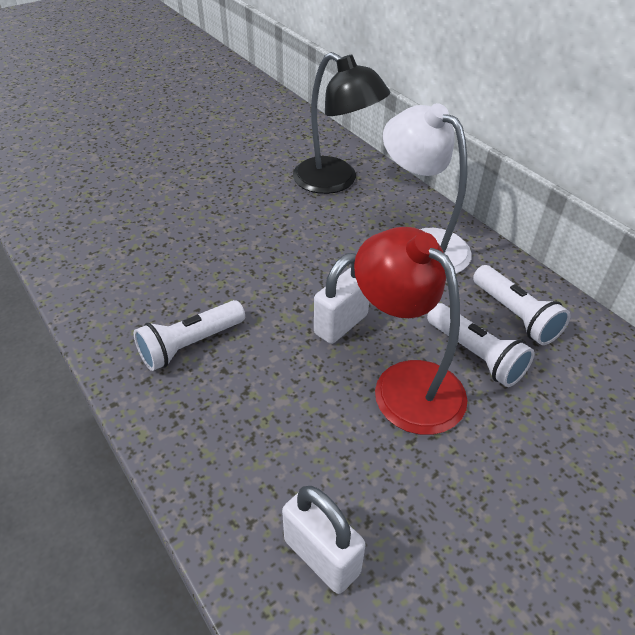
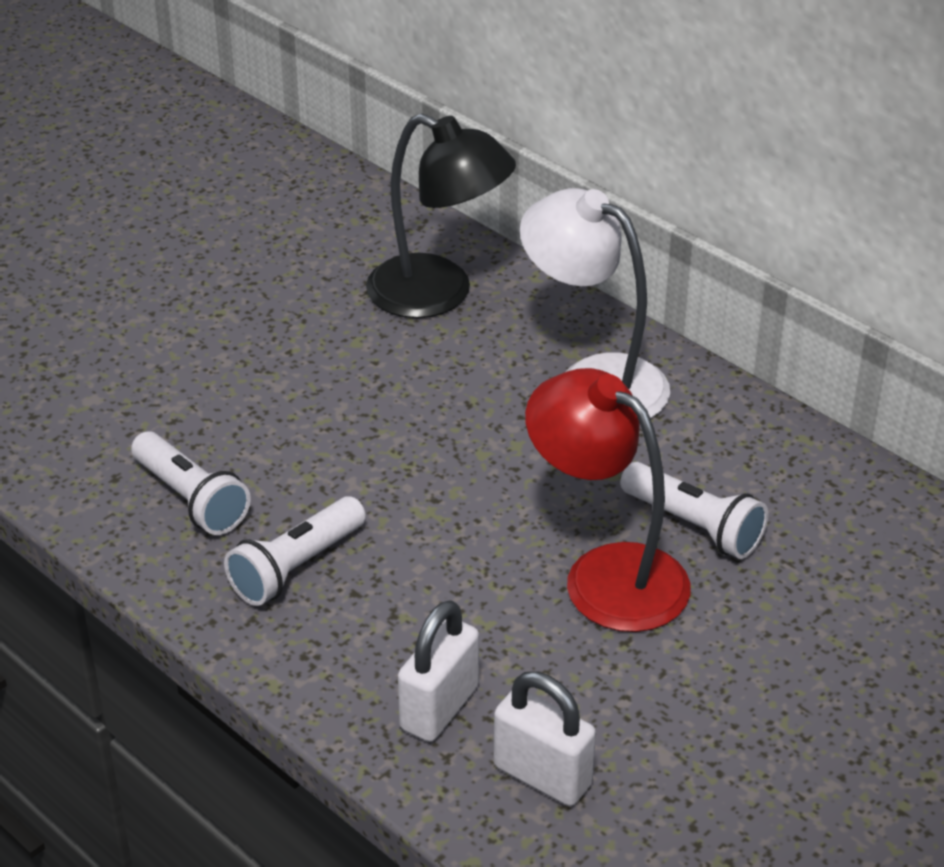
camera: 10 degrees left, 5 degrees down
white padlock [314,253,369,344] -> white padlock moved to [398,600,479,742]
white flashlight [473,265,571,345] -> white flashlight moved to [131,431,251,535]

